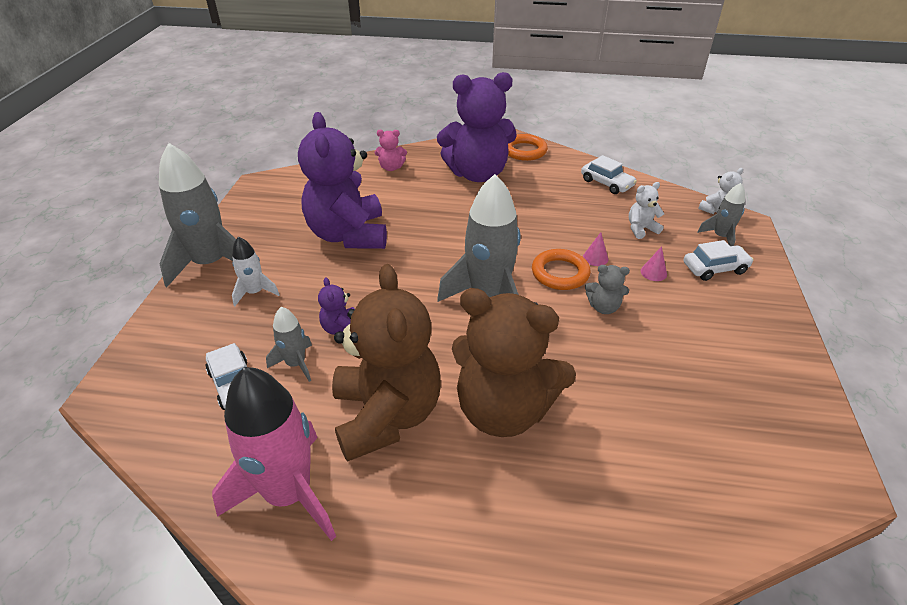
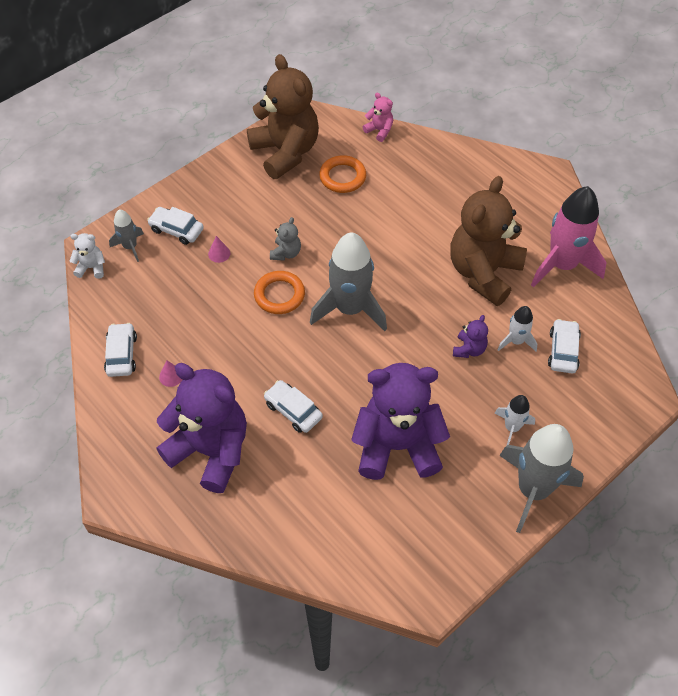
camera: 140 degrees left, 15 degrees up
grey rocket [266,307,312,382] -> white rocket [498,306,538,351]
purple teddy bear [298,112,387,249] -> purple teddy bear turned 120 degrees counterclockwise [351,363,450,480]
pink teddy bear [375,130,407,171] -> pink teddy bear moved to [363,93,393,142]
brown teddy bear [452,288,576,437] -> brown teddy bear moved to [247,54,319,179]
orange ring [508,134,548,161] -> orange ring moved to [319,155,366,193]
pink cone [583,232,608,266] -> pink cone moved to [159,360,183,387]
grey teddy bear [585,265,630,314] -> grey teddy bear turned 60 degrees clockwise [270,217,301,261]
white teddy bear [629,182,664,239] -> none
none -> white car [264,380,323,433]

